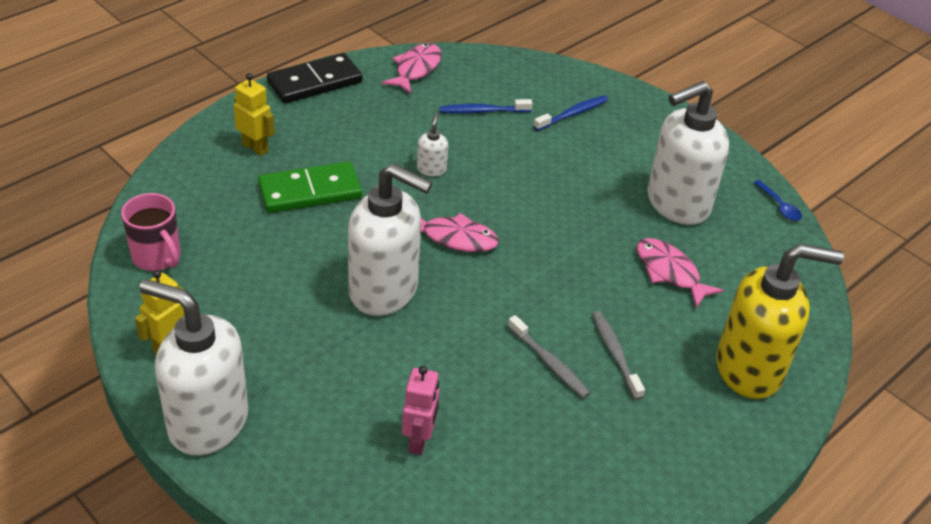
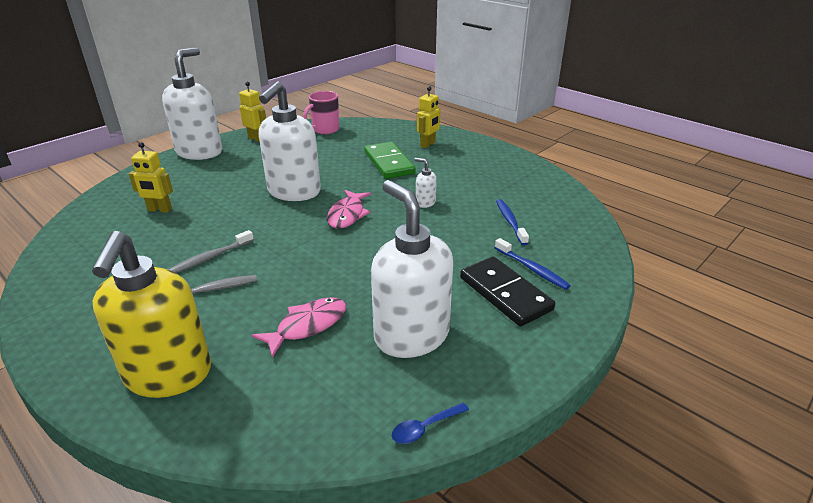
camera: 90 degrees right, 10 degrees down
black domino [267,53,363,104] -> black domino moved to [460,256,555,326]
pink fish [382,43,442,94] -> none
pink robot [402,366,440,455] -> yellow robot [129,142,173,213]
white soap dispenser [417,113,448,176] -> white soap dispenser turned 150 degrees counterclockwise [414,158,437,208]

